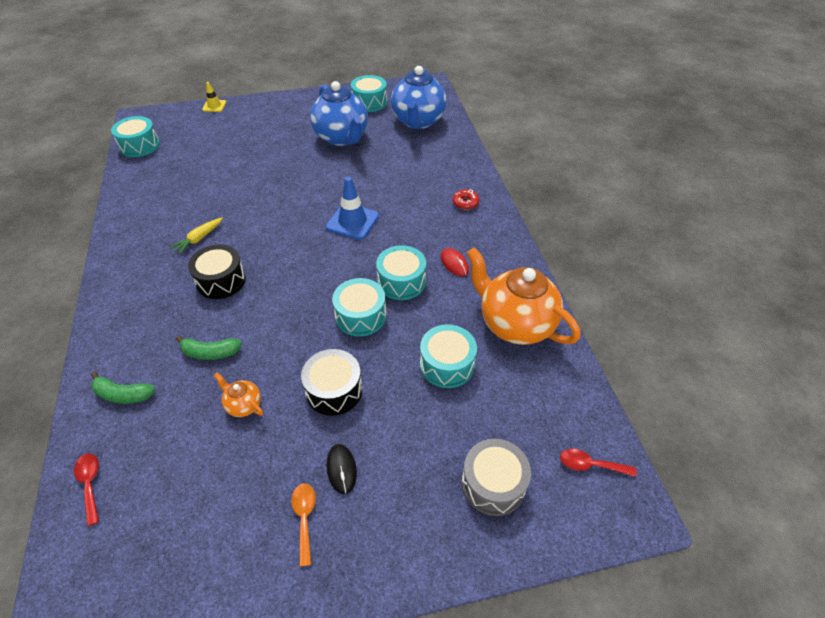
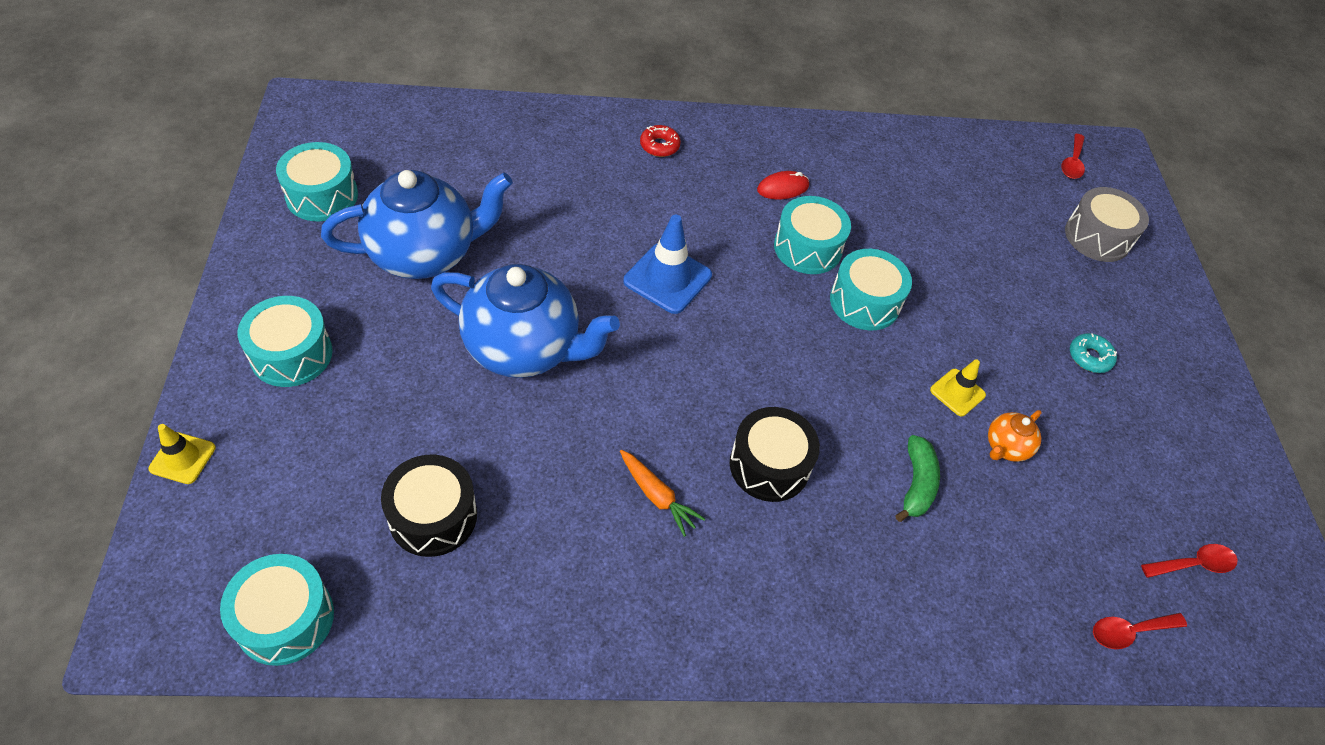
camera: 85 degrees left, 5 degrees up
green banana [91,372,155,404] -> none
yellow carrot [170,218,223,255] -> orange carrot [620,450,705,537]
orange spoon [291,483,316,566] -> none
black drum [301,349,363,416] -> black drum moved to [381,454,477,557]
black mouse [327,444,357,494] -> turquoise donut [1070,333,1117,373]
blue teapot [391,66,446,129] -> blue teapot moved to [431,264,620,378]
turquoise drum [420,324,477,388] -> turquoise drum moved to [238,296,333,387]
orange teapot [467,247,581,345] -> none
none -> yellow traffic cone [930,359,986,416]
none -> red spoon [1141,544,1238,578]

